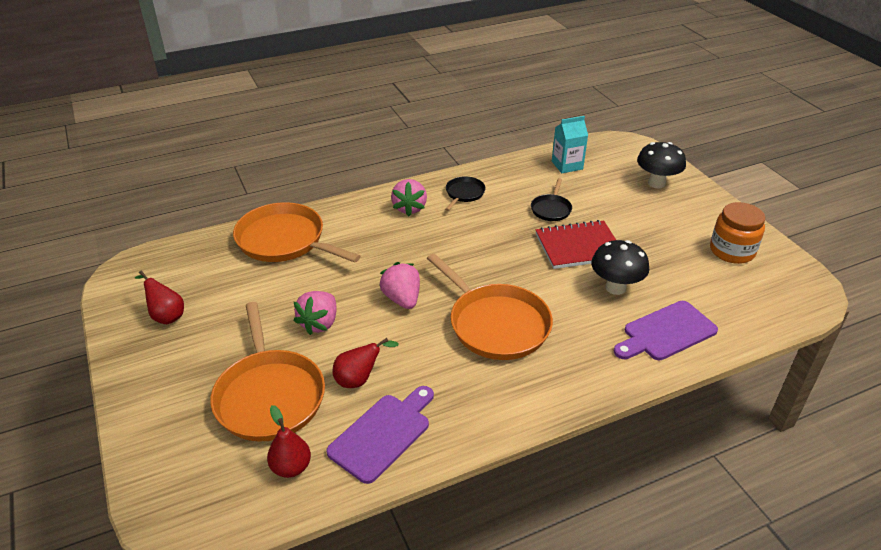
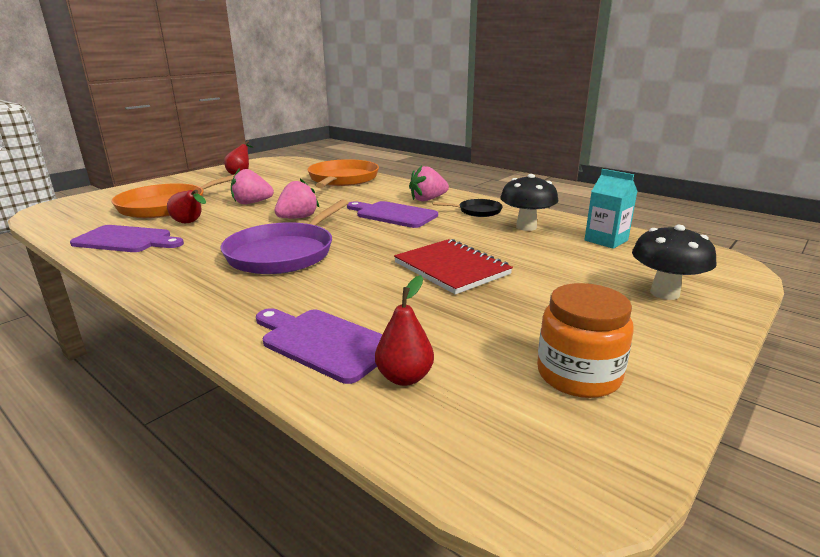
camera: 65 degrees right, 15 degrees down
red pear [267,405,311,478] -> red pear moved to [375,275,434,386]
orange pan [427,253,553,360] -> purple pan [221,199,348,274]
black pan [531,179,572,221] -> none
black mushroom [591,240,649,295] -> black mushroom moved to [500,174,559,231]
none -> purple cutting board [347,201,438,228]

